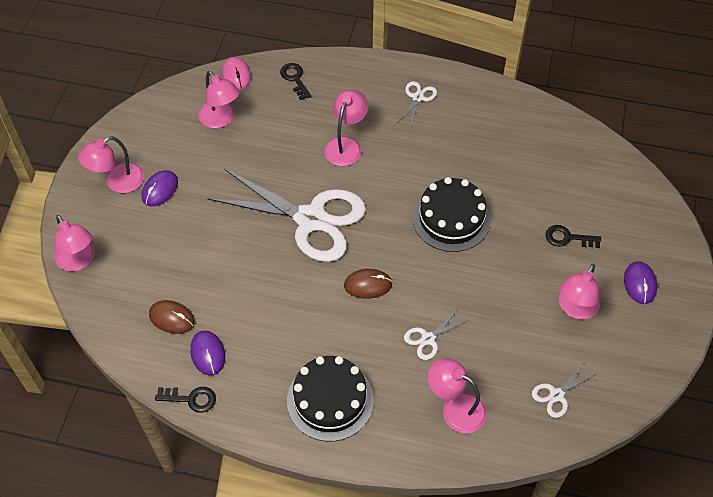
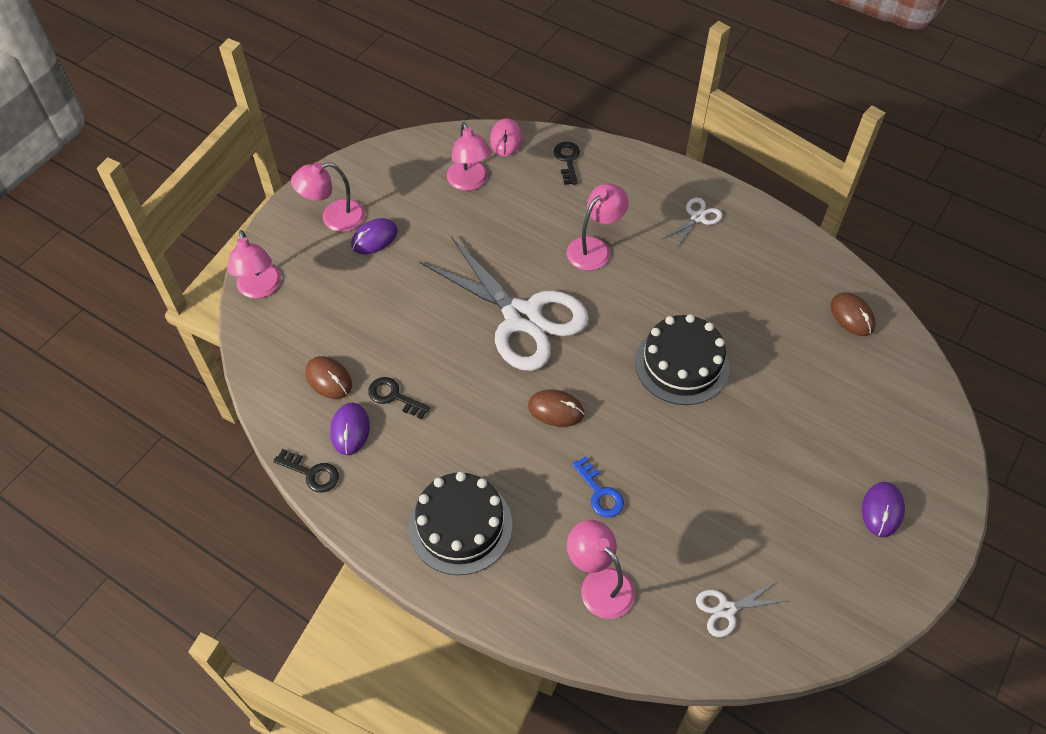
camera: 20 degrees right, 0 degrees up
white scissors [404,308,468,360] -> blue key [572,456,624,517]
black key [545,225,601,248] -> black key moved to [368,377,430,419]
pink lamp [559,264,600,320] -> none
none -> brown mouse [831,292,876,336]

